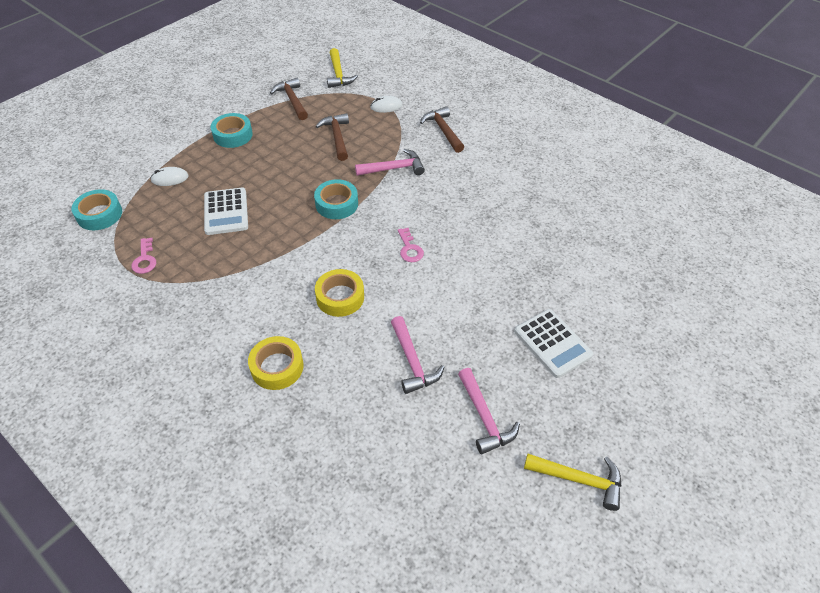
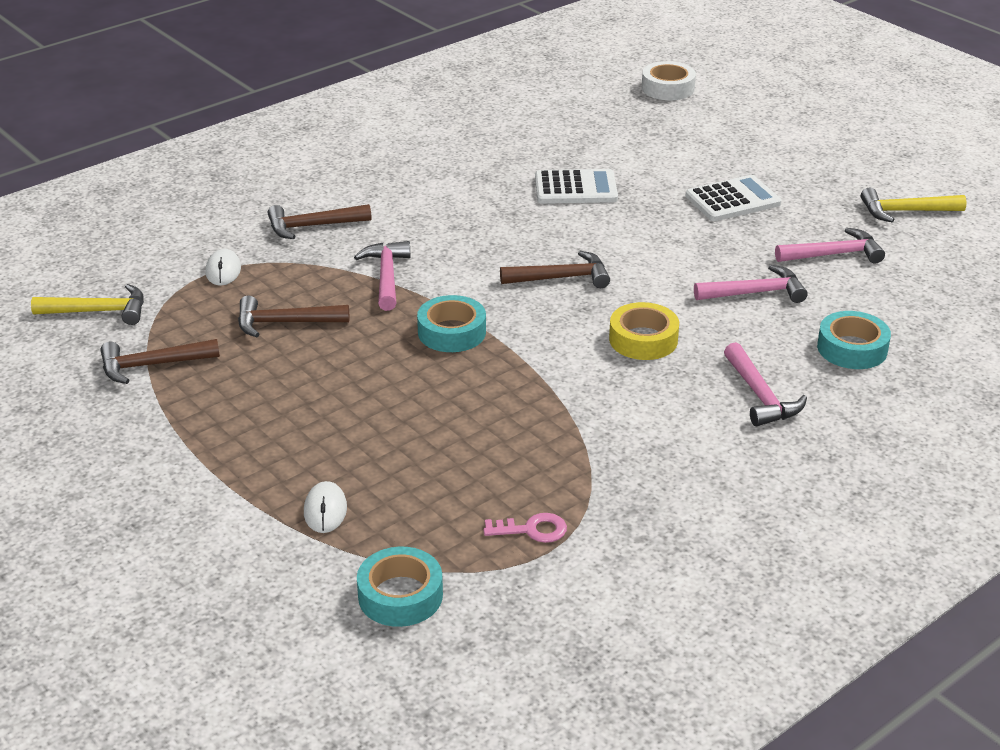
camera: 80 degrees left, 15 degrees down
white calculator [204,188,248,235] -> white calculator moved to [535,169,618,204]
turquoise tape [211,113,253,148] -> turquoise tape moved to [817,311,891,369]
yellow tape [248,336,303,390] -> pink hammer [724,342,807,426]
pink key [398,228,424,262] -> brown hammer [500,251,610,288]
yellow hammer [524,454,621,511] -> yellow hammer turned 120 degrees counterclockwise [861,188,967,222]
none -> white tape [642,61,696,100]

